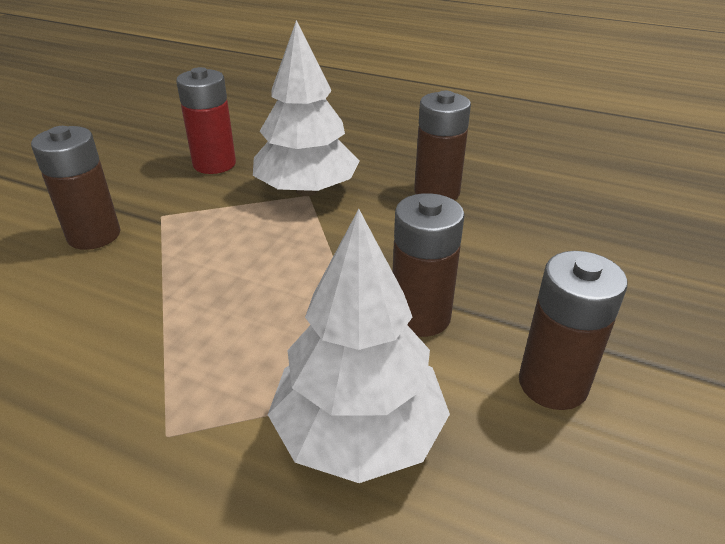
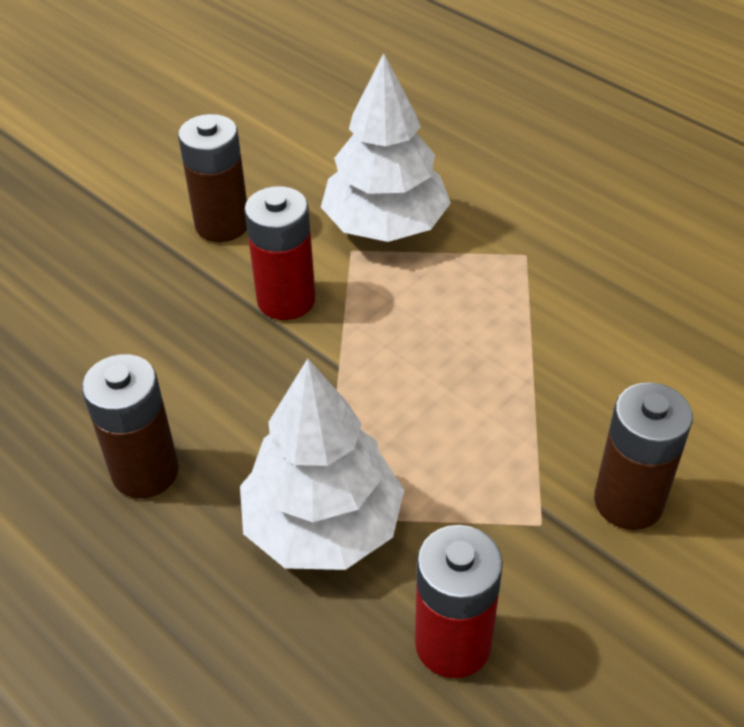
camera: 160 degrees left, 10 degrees up
brown battery [393,193,465,337] -> red battery [244,186,316,320]

